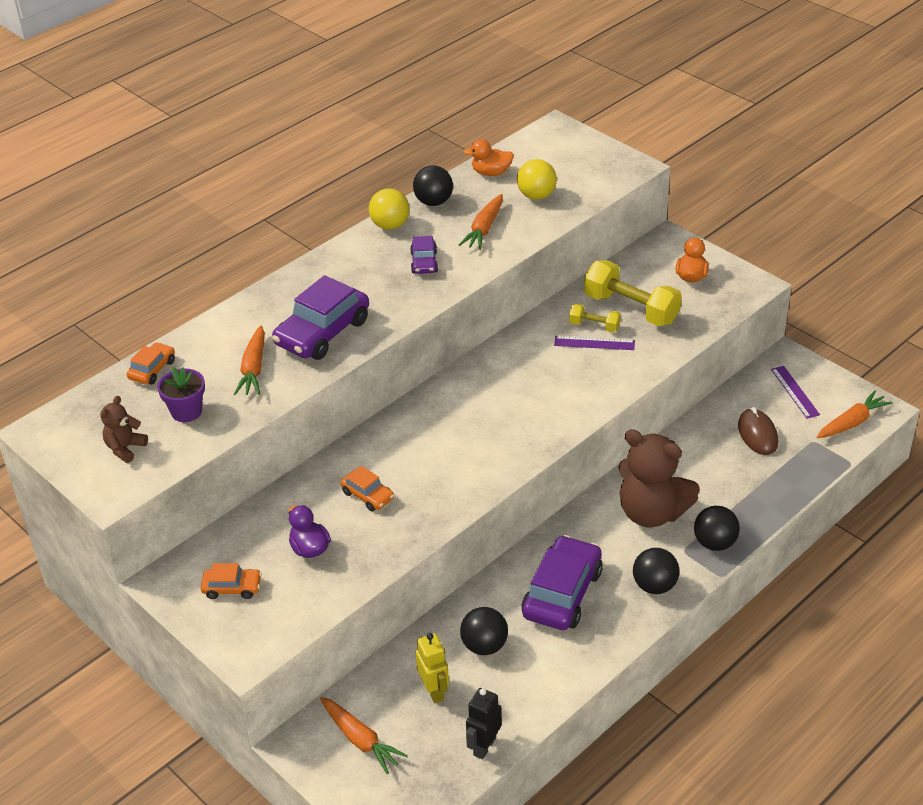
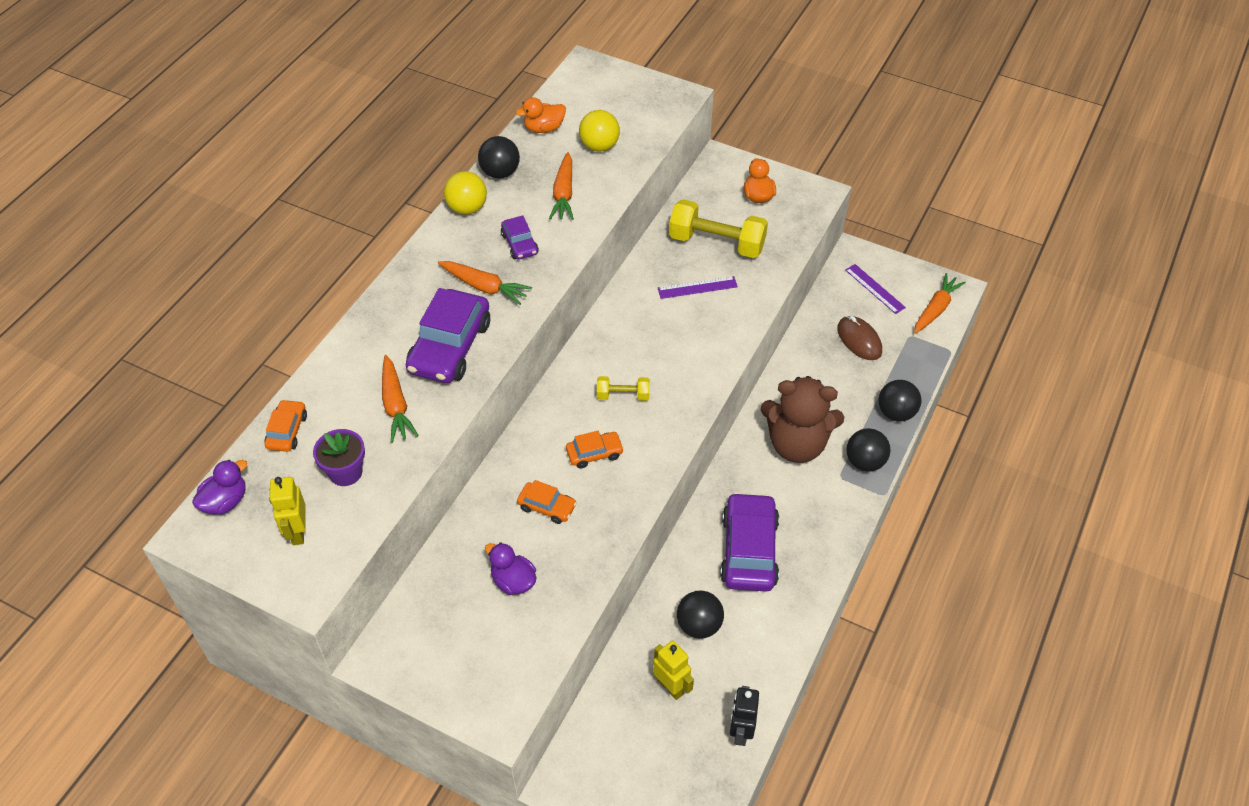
camera: 20 degrees left, 10 degrees up
brown teddy bear [100,396,148,463] -> yellow robot [269,477,306,545]
orange car [201,563,262,599] -> orange car moved to [566,431,624,469]
orange carrot [320,697,408,774] -> orange carrot moved to [438,261,532,305]
yellow dumbbell [569,304,621,332] -> yellow dumbbell moved to [597,376,650,401]
black ball [633,548,680,594] -> black ball moved to [878,380,921,421]
none -> purple duck [192,460,247,514]

